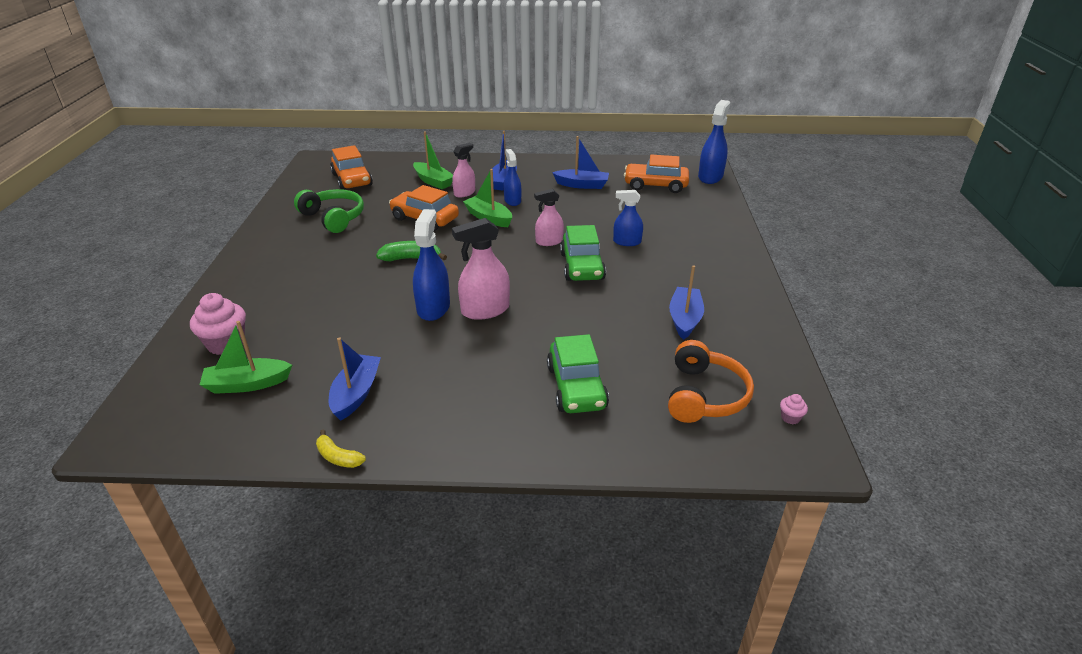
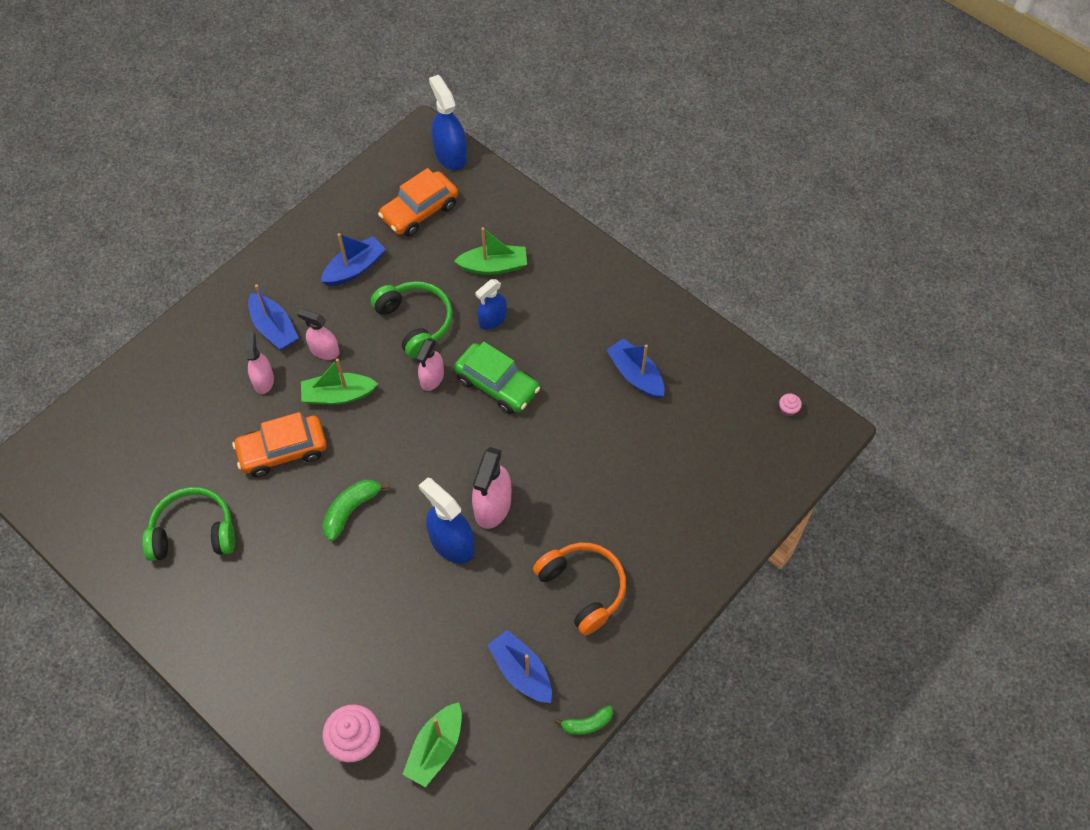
camera: 50 degrees left, 25 degrees up
yellow banana [316,430,366,468] -> green banana [555,706,613,735]
orange car [330,145,373,190] -> none
green boat [413,132,453,189] -> green boat moved to [454,227,527,275]
blue spray bottle [504,149,521,206] -> pink spray bottle [297,308,340,360]
green car [547,334,609,413] -> none
orange headphones [668,340,754,423] -> orange headphones moved to [533,543,626,635]
none -> green headphones [371,281,453,358]

